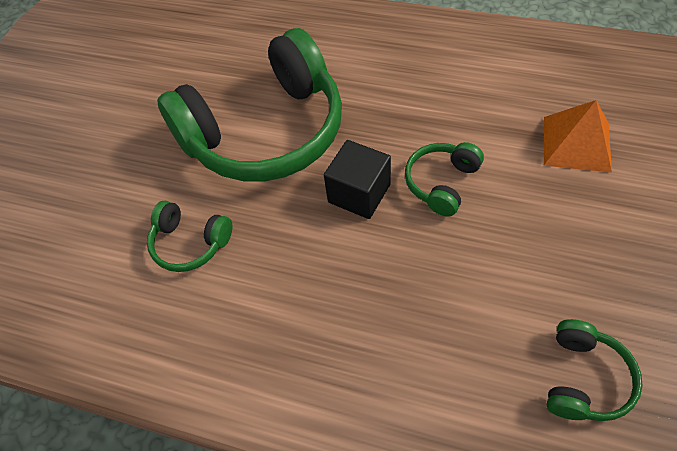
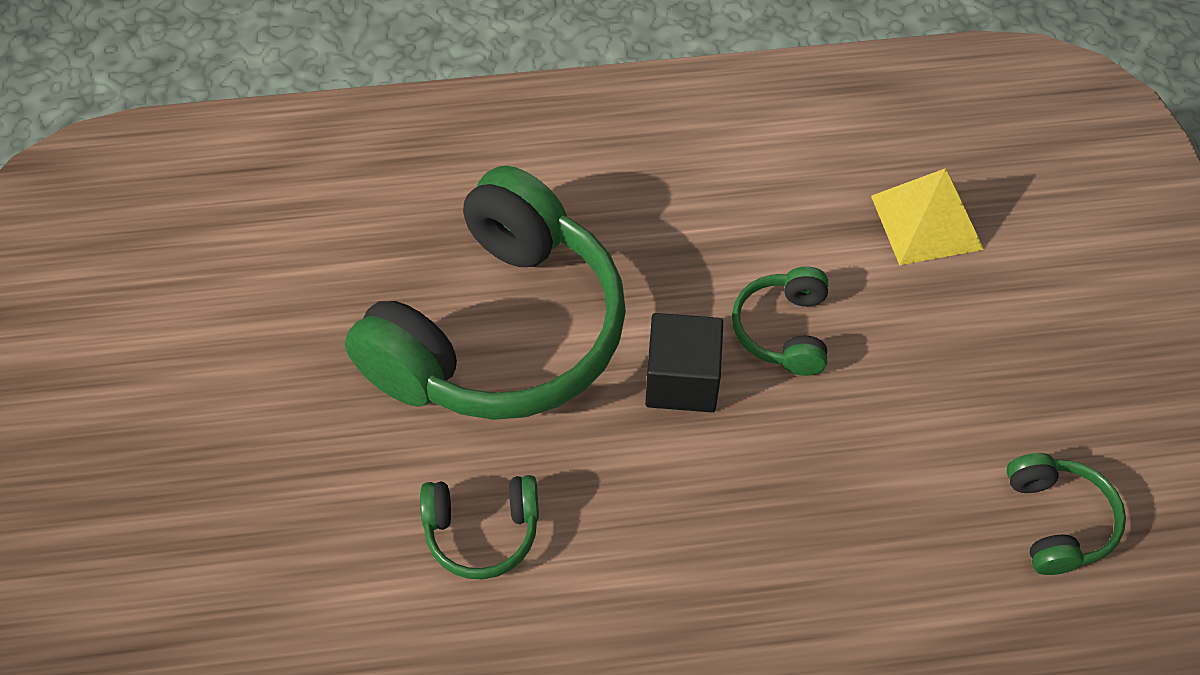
camera: 30 degrees left, 0 degrees up
orange pyramid [544,100,612,173] -> yellow pyramid [871,168,984,265]

